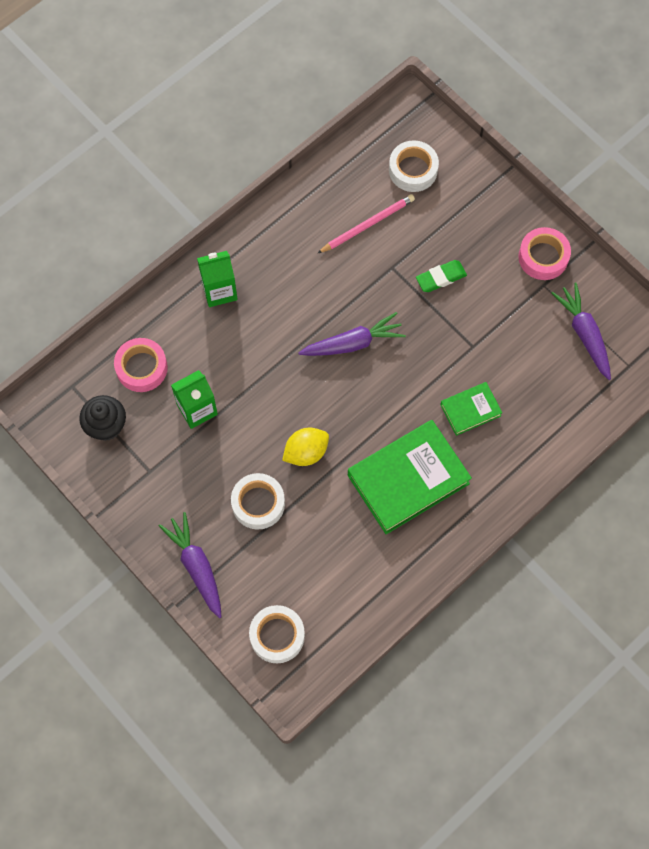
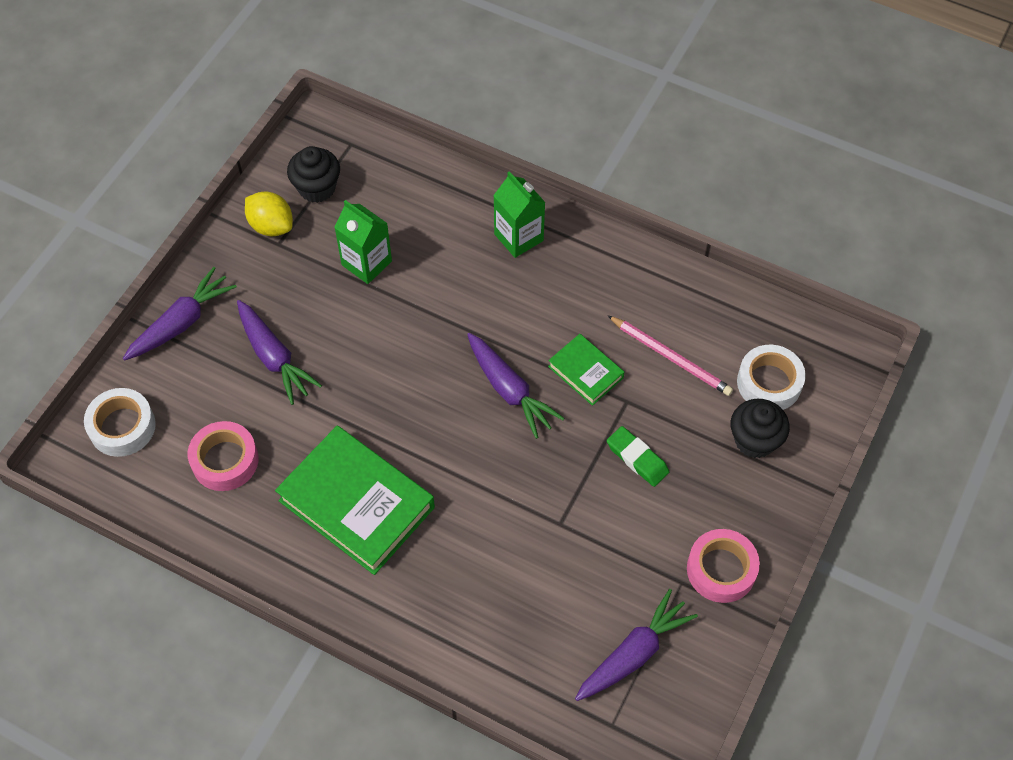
camera: 70 degrees right, 10 degrees down
pink tape [114,338,168,392] -> pink tape moved to [188,421,259,491]
white tape [231,473,285,530] -> purple carrot [237,300,322,405]
yellow lemon [282,428,329,466] -> yellow lemon moved to [245,191,293,236]
green book [440,382,502,436] -> green book moved to [548,334,624,406]
none -> black cupcake [731,399,790,458]

